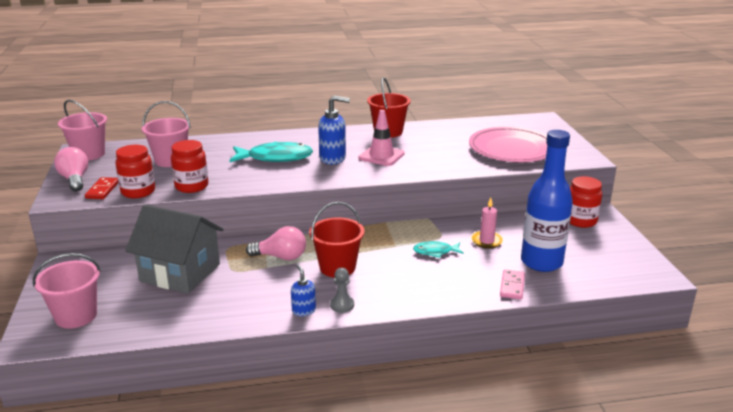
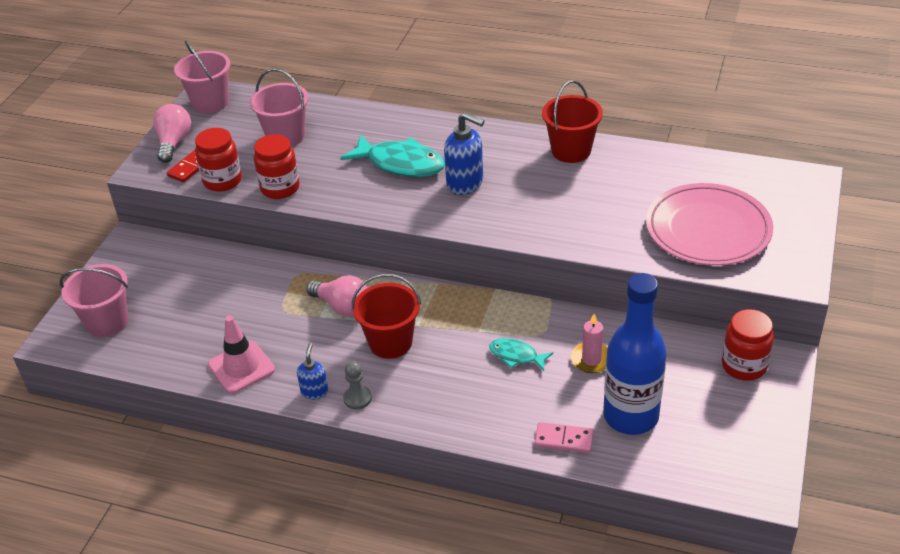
camera: 30 degrees right, 15 degrees up
grey house [125,205,224,294] -> none
pink traffic cone [359,110,405,166] -> pink traffic cone moved to [208,316,275,394]
pink domino [500,269,525,300] -> pink domino turned 60 degrees clockwise [535,422,593,453]

